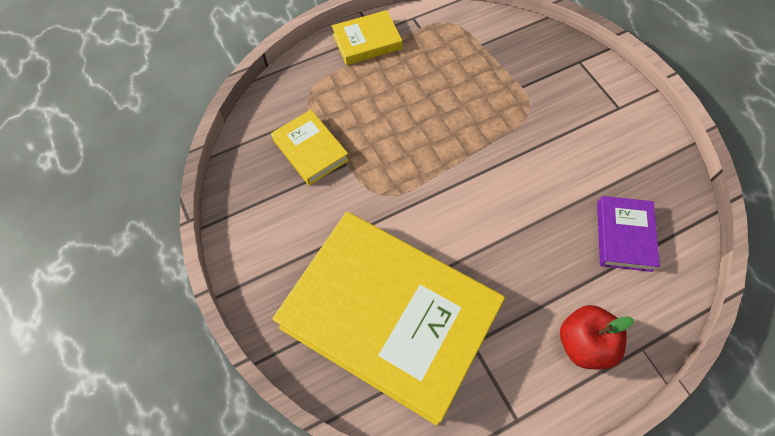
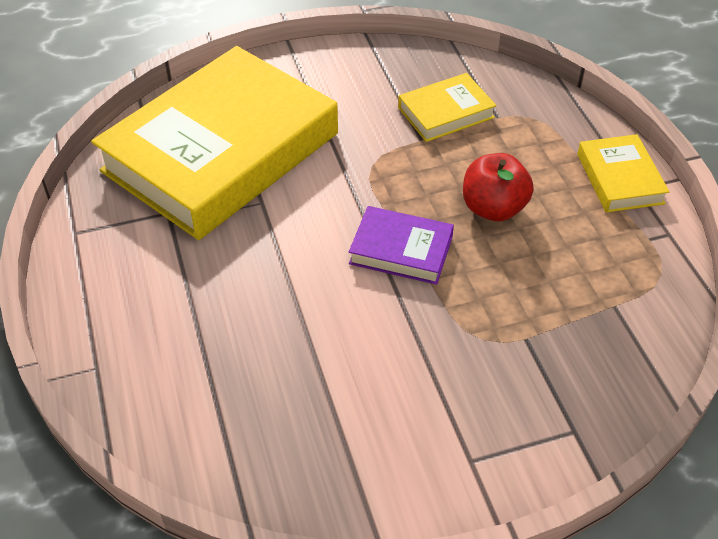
camera: 100 degrees right, 15 degrees down
red apple [560,305,634,369] -> red apple moved to [463,153,534,221]
purple book [597,196,660,272] -> purple book moved to [349,206,454,285]

